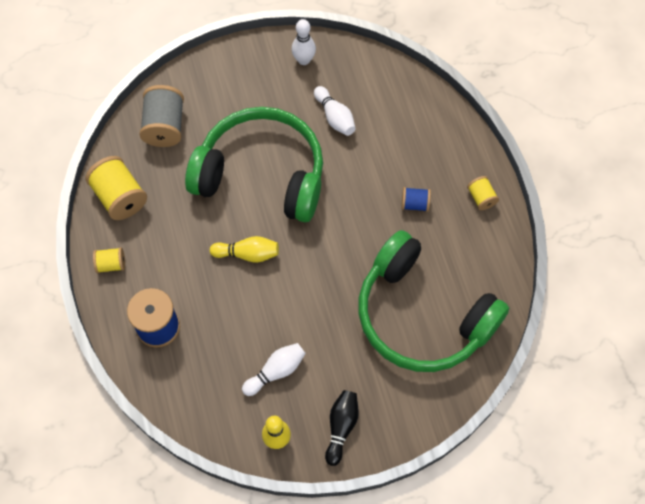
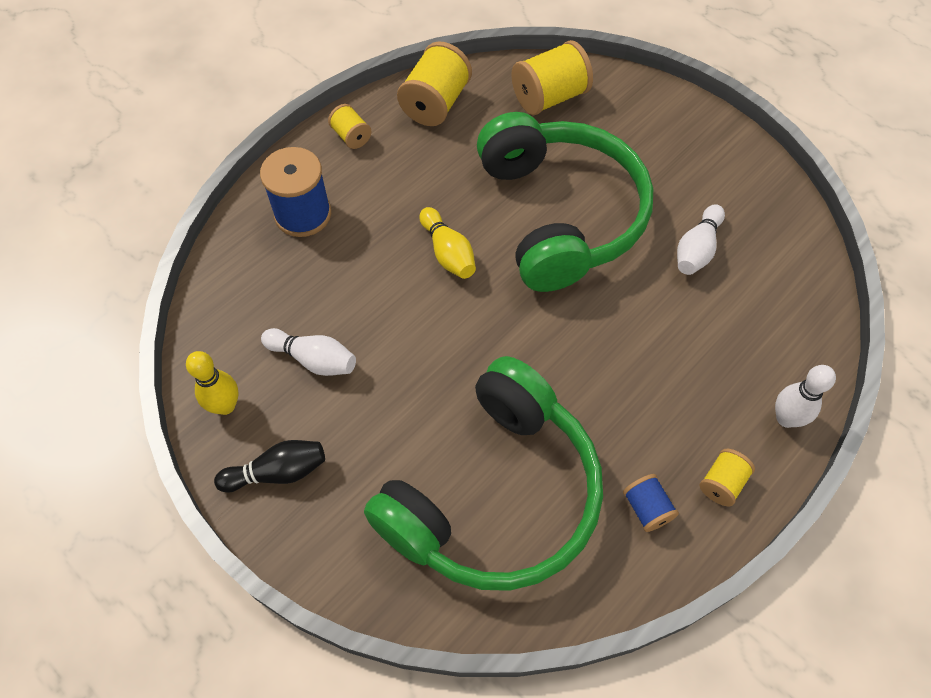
camera: 60 degrees right, 5 degrees down
grey spool [139,85,184,147] -> yellow spool [511,40,593,115]
white bowling pin [292,19,316,65] -> white bowling pin moved to [775,365,836,428]
green headphones [358,230,509,372] -> green headphones turned 150 degrees counterclockwise [364,356,603,591]
blue spool [401,187,431,212] -> blue spool moved to [623,474,679,532]

